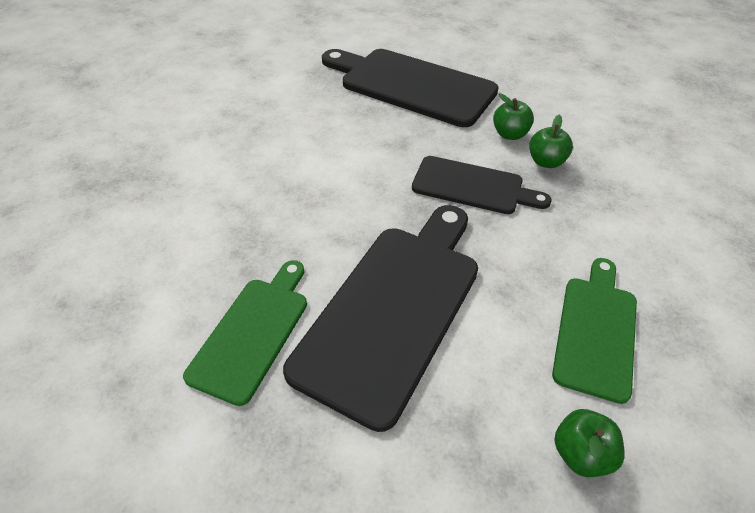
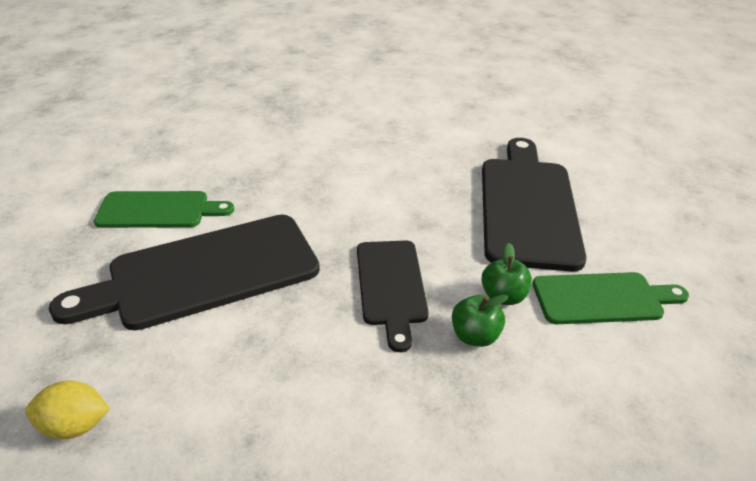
camera: 65 degrees right, 10 degrees down
black cutting board [283,205,478,432] -> black cutting board turned 150 degrees clockwise [49,215,320,330]
green cutting board [552,258,637,404] -> green cutting board moved to [533,272,689,324]
green apple [555,409,625,477] -> yellow lemon [25,380,110,439]

